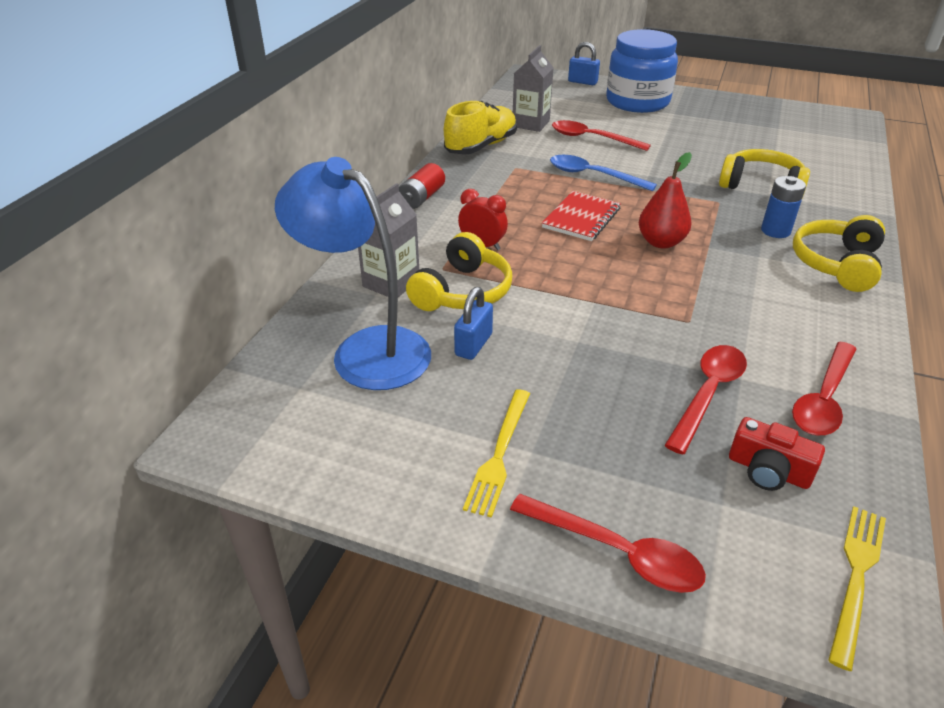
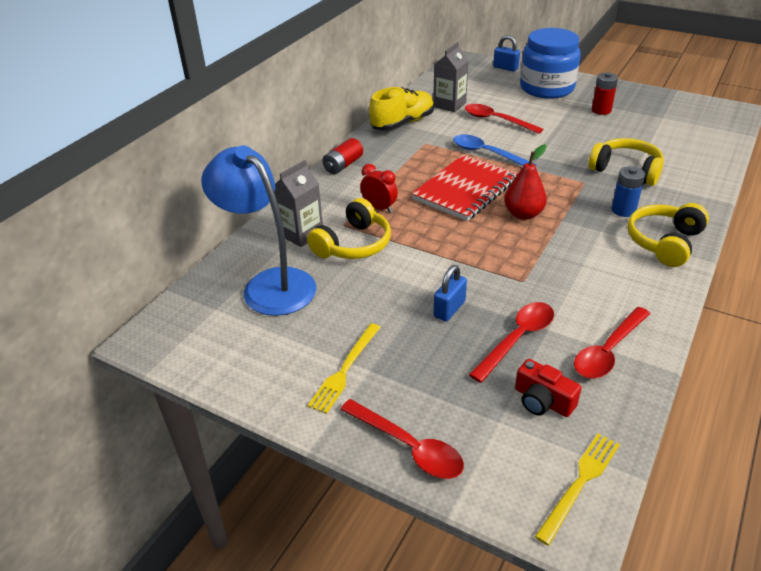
camera: 10 degrees right, 0 degrees up
blue padlock [454,287,493,360] -> blue padlock moved to [434,265,467,322]
red notebook [542,191,621,241] -> red notebook [411,154,518,221], size x1.53
none -> red battery [592,72,618,115]

